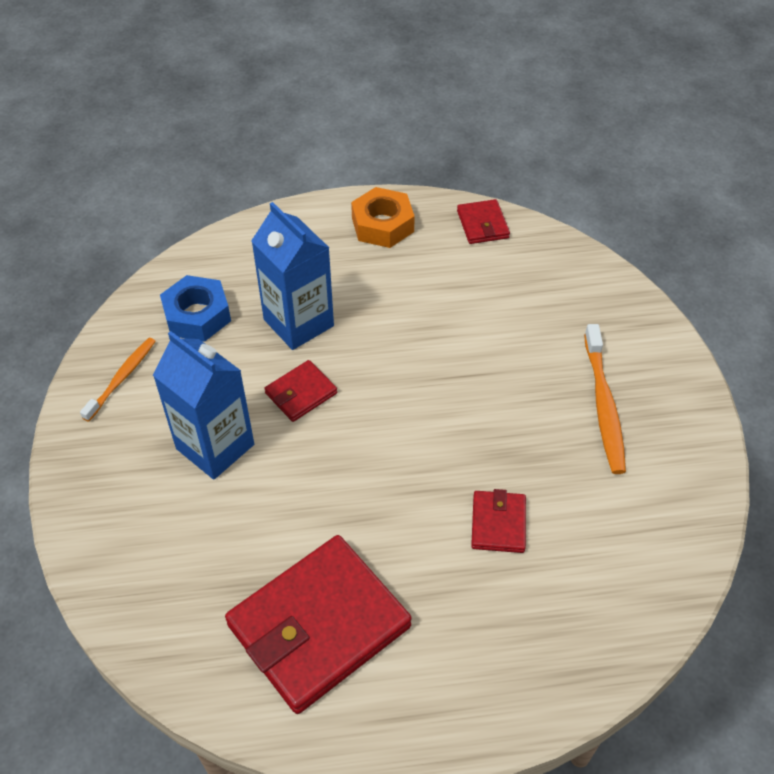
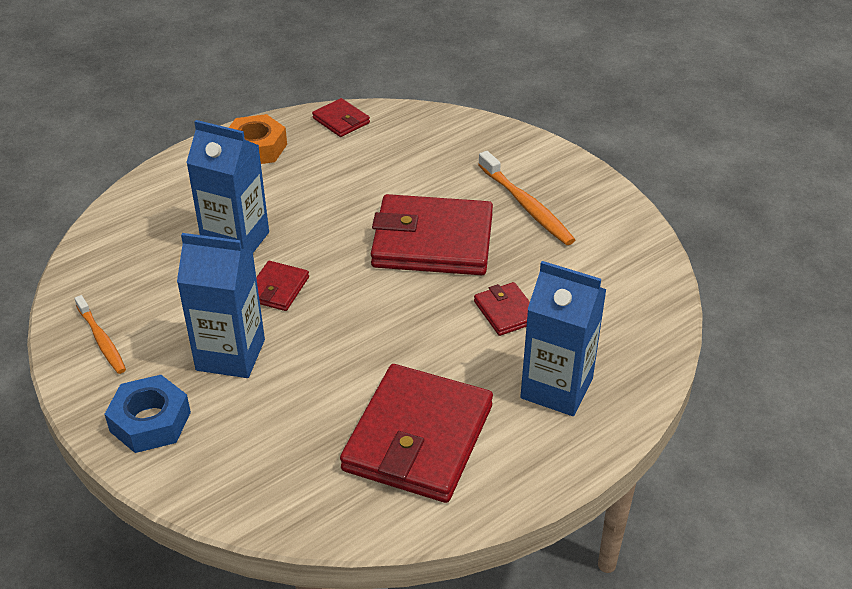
camera: 30 degrees left, 10 degrees down
orange toothbrush [80,338,156,422] -> orange toothbrush turned 150 degrees clockwise [74,295,126,374]
blue nut [160,275,231,341] -> blue nut moved to [105,375,191,453]
none -> red wallet [371,194,493,275]
none -> blue carton [520,261,607,416]

